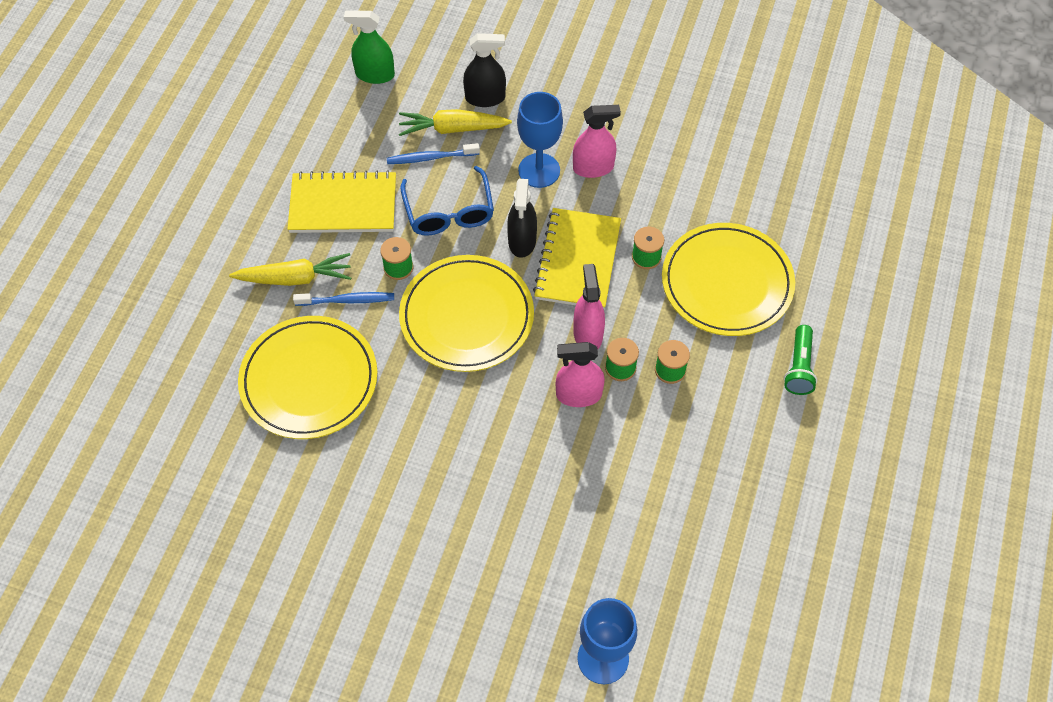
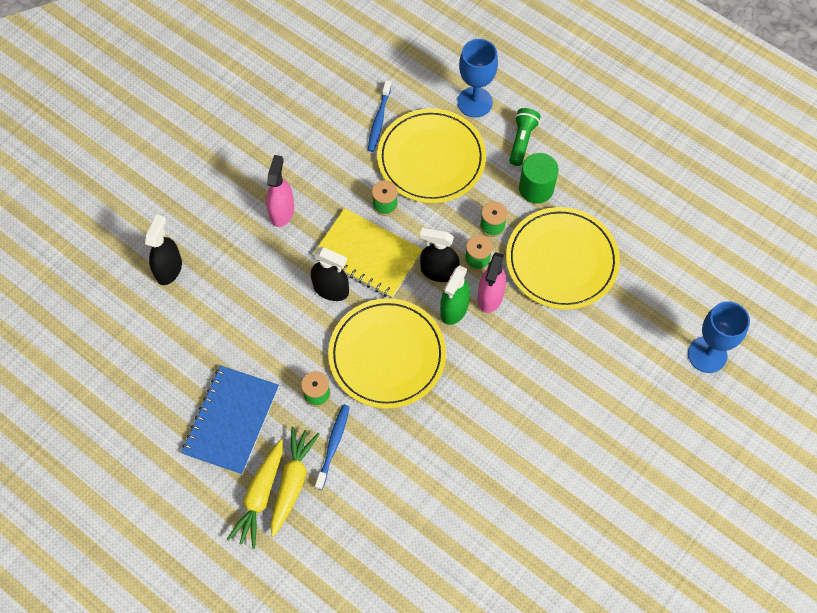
camera: 70 degrees left, 5 degrees up
yellow plate [238,316,377,439] -> yellow plate moved to [506,207,620,310]
yellow notebook [287,170,396,233] -> blue notebook [181,365,279,475]
green spray bottle [344,10,395,84] -> green spray bottle moved to [440,266,470,325]
blue toothbrush [387,143,480,164] -> blue toothbrush moved to [368,81,391,152]
yellow carrot [399,109,512,136] -> yellow carrot moved to [227,439,283,549]
blue glasses [400,166,494,236] -> none
blue goblet [517,92,563,188] -> blue goblet moved to [457,39,498,117]
pink spray bottle [573,264,605,349] -> black spray bottle [420,228,460,282]
green flashlight [784,325,817,395] -> green flashlight turned 105 degrees counterclockwise [509,108,540,166]
none -> green cylinder [519,153,559,204]

